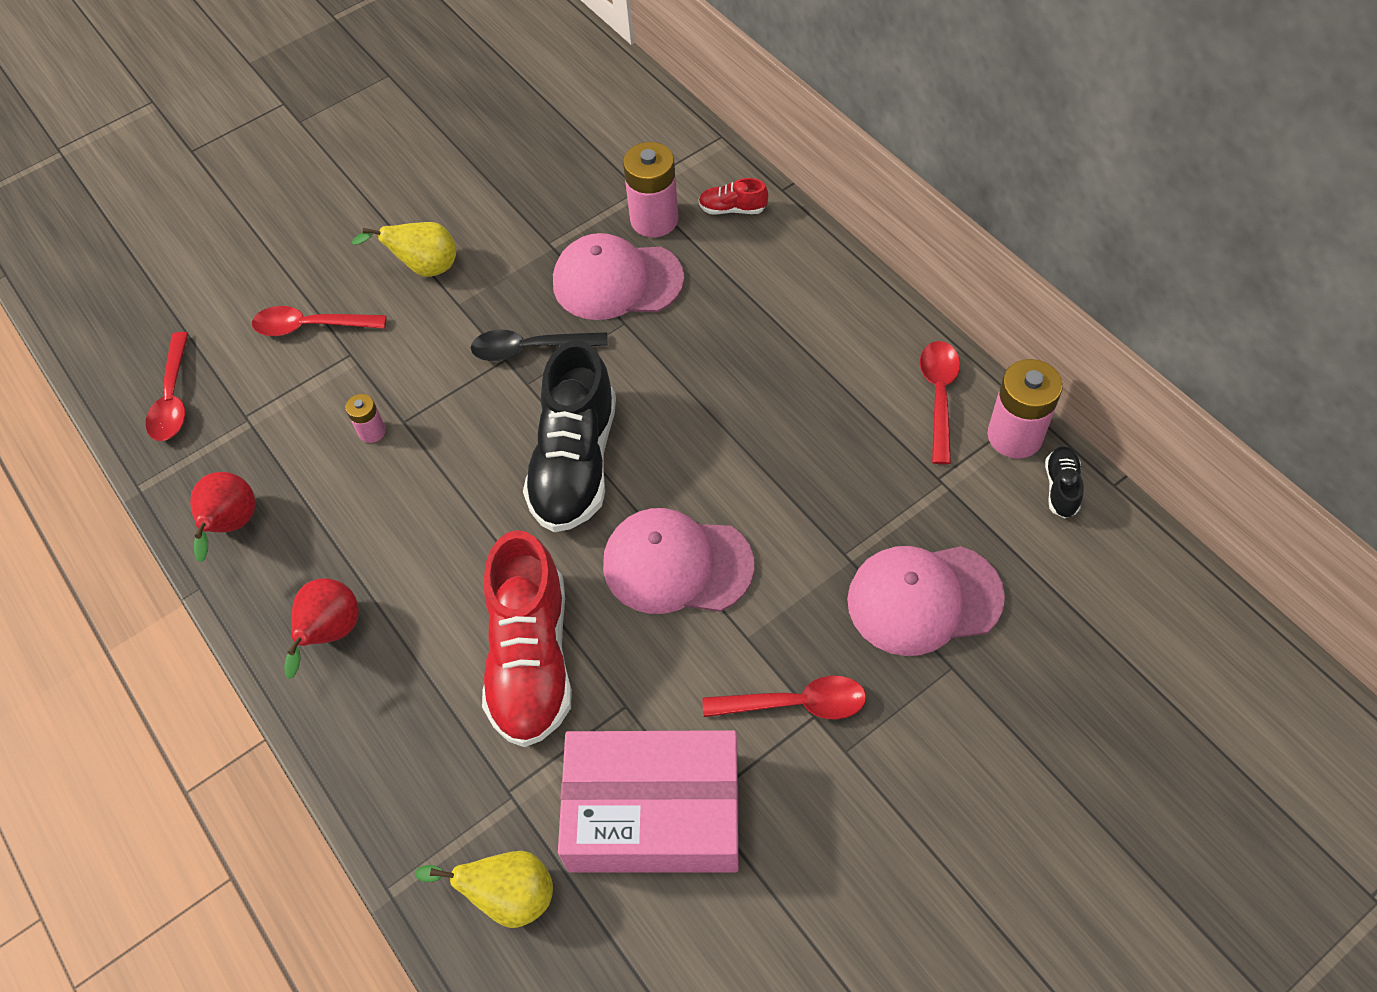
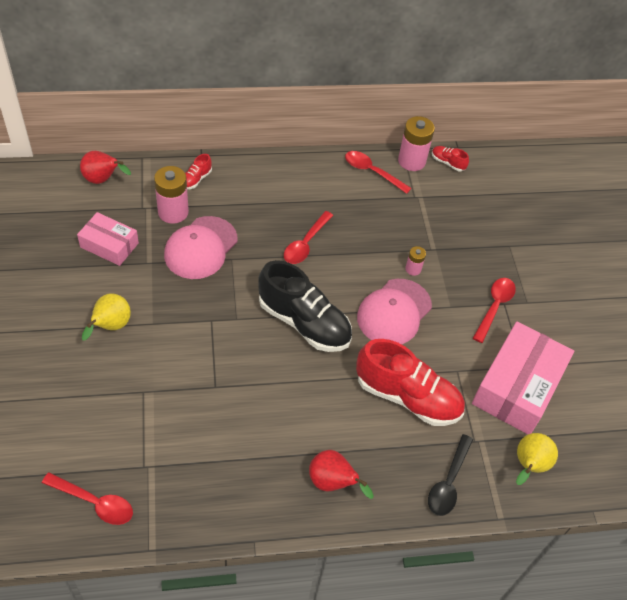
camera: 70 degrees left, 5 degrees down
red pear [190,472,255,562] -> red pear moved to [80,151,131,184]
red spoon [252,306,387,336] -> red spoon moved to [284,211,333,264]
pink battery [346,394,386,443] -> pink battery moved to [405,246,426,276]
black spoon [471,330,608,361] -> black spoon moved to [428,434,473,516]
pink cap [847,546,1005,656] -> none
black shoe [1045,446,1084,518] -> red shoe [432,146,469,171]
none -> pink box [77,212,139,266]

